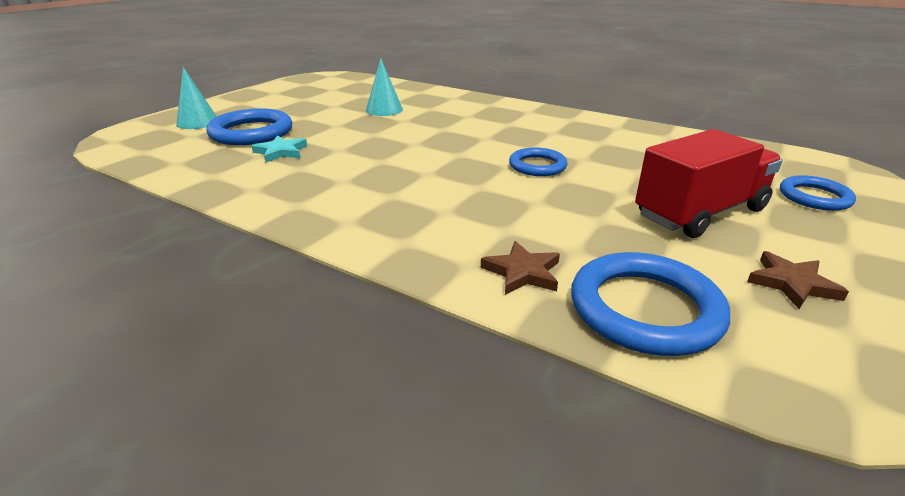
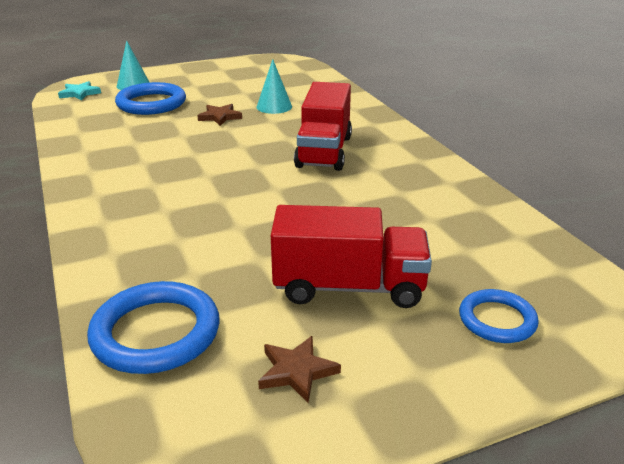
camera: 35 degrees right, 0 degrees up
turquoise star [252,135,307,163] -> turquoise star moved to [58,81,101,101]
brown star [481,241,560,295] -> brown star moved to [197,104,242,126]
blue ring [509,147,568,176] -> none
none -> red truck [294,82,352,171]

